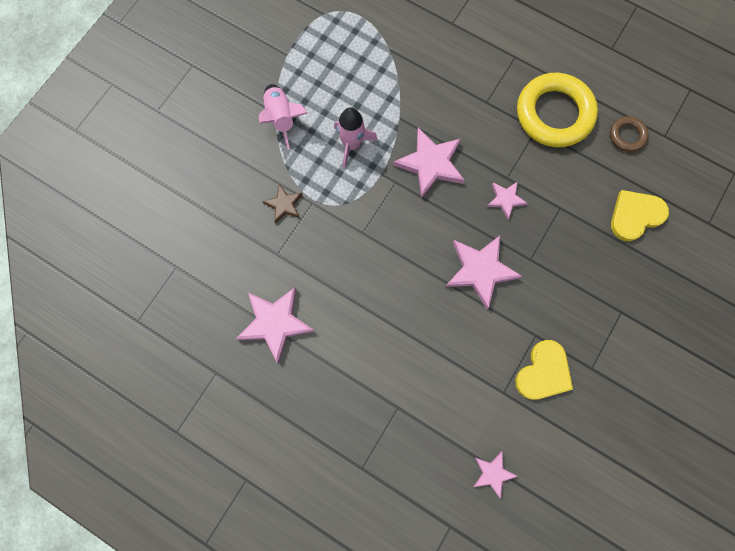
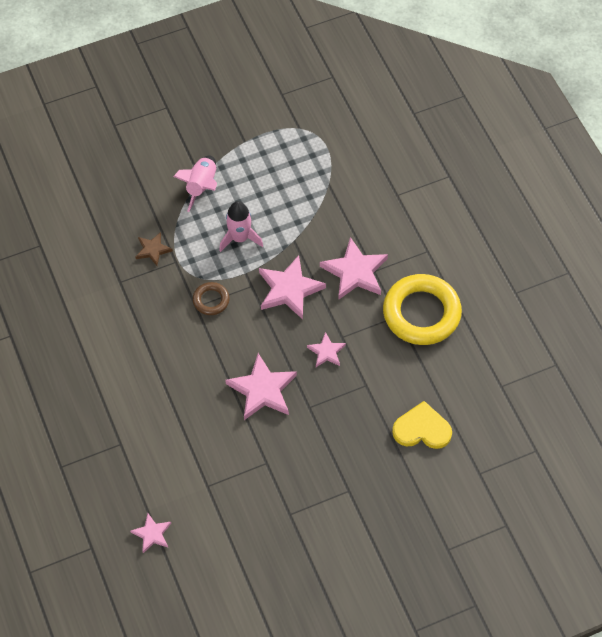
camera: 35 degrees right, 15 degrees down
pink star [236,287,315,364] -> pink star moved to [320,237,388,300]
yellow heart [515,340,573,400] -> none
brown ring [610,116,649,152] -> brown ring moved to [193,282,230,315]

